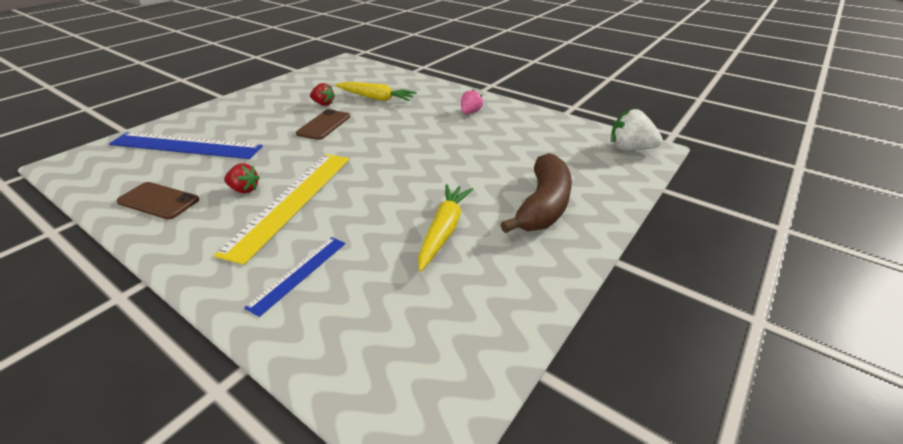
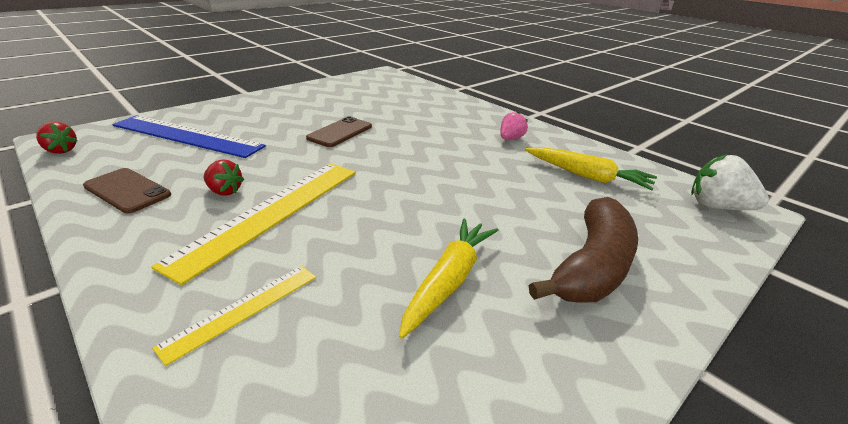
camera: 10 degrees right, 5 degrees down
blue ruler [244,237,346,317] -> yellow ruler [152,266,316,366]
red strawberry [310,83,335,106] -> red strawberry moved to [36,122,78,154]
yellow carrot [335,82,417,101] -> yellow carrot moved to [525,147,657,190]

